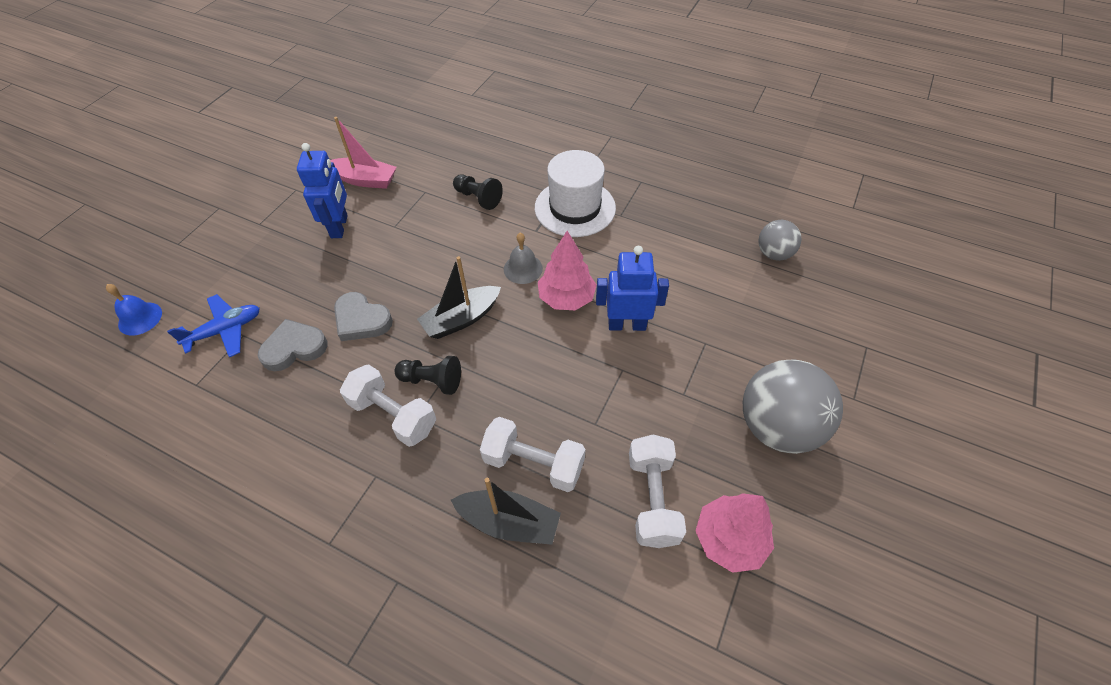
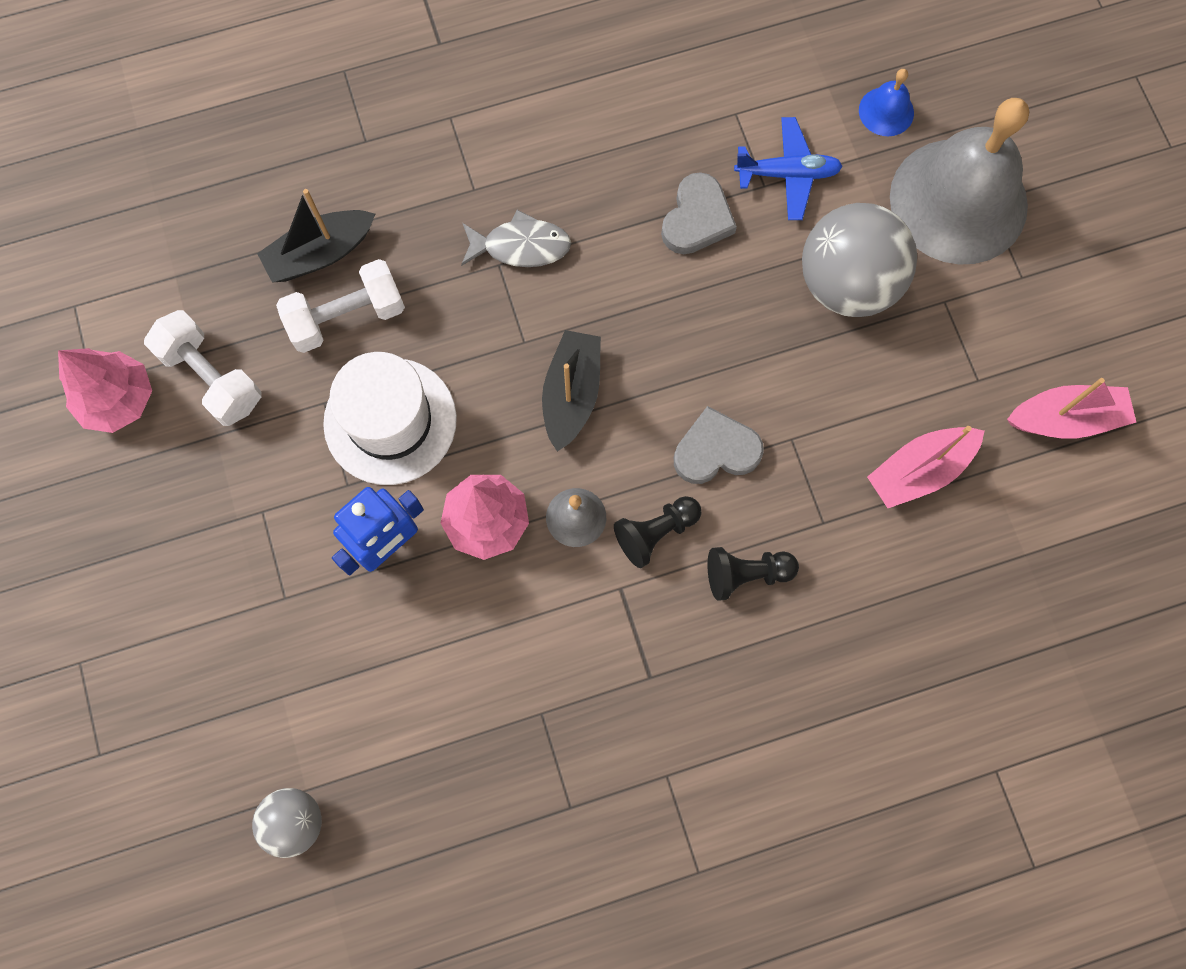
camera: 135 degrees right, 20 degrees up
blue plane [167,294,260,357] -> blue plane turned 105 degrees counterclockwise [734,117,843,220]
blue robot [297,143,348,238] -> none
grey heart [334,292,393,341] -> grey heart moved to [674,406,764,484]
white dumbbell [340,364,436,447] -> grey fish [461,210,571,267]
black pawn [395,356,461,395] -> black pawn moved to [614,496,701,568]
white hat [535,150,616,237] -> white hat moved to [323,352,457,485]
grey ball [743,359,843,454] -> grey ball moved to [802,203,917,317]
none -> grey bell [890,98,1029,265]
none -> pink boat [1007,378,1136,439]

